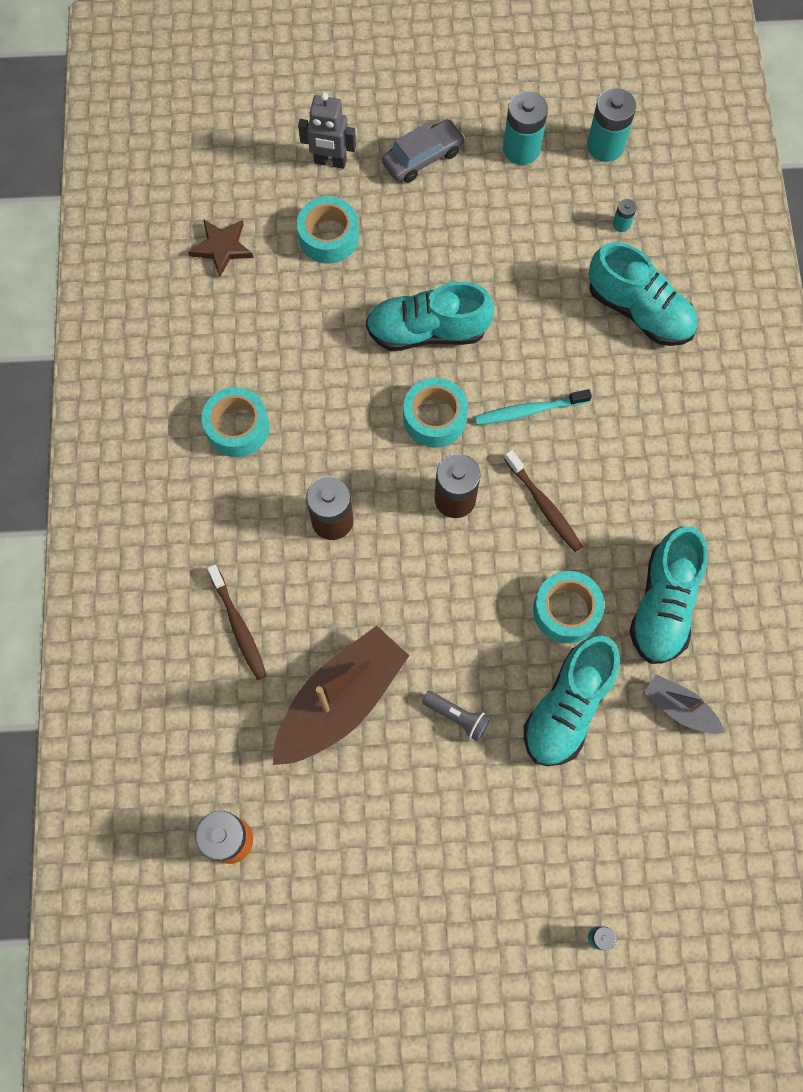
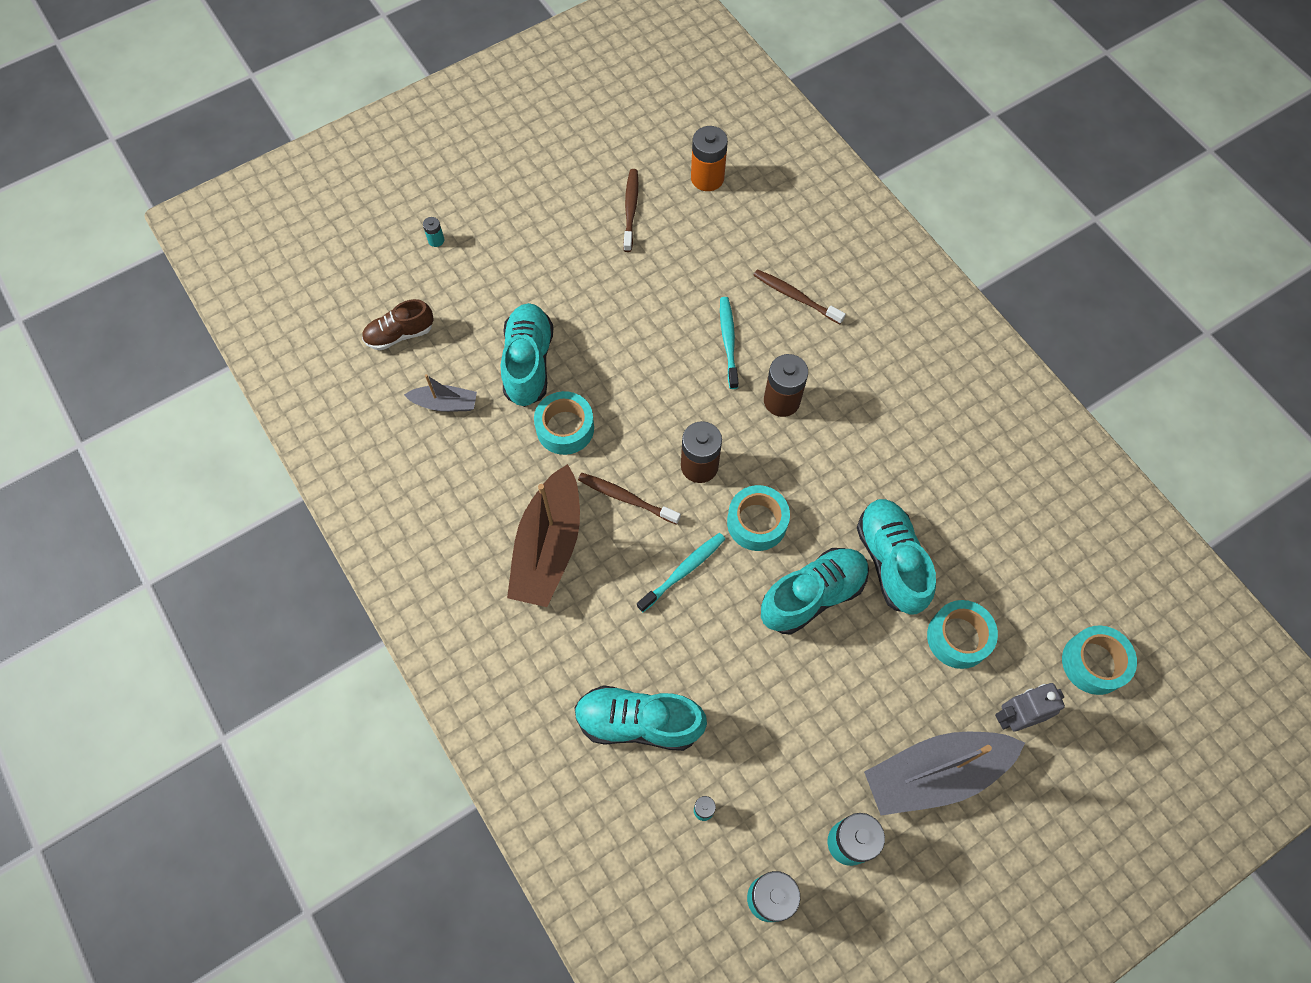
camera: 150 degrees right, 5 degrees down
brown star [188,219,253,277] -> none
turquoise tape [202,387,269,457] -> turquoise tape moved to [1062,625,1137,695]
brown boat [273,625,409,765] -> brown boat moved to [507,464,580,607]
grey car [382,119,465,183] -> grey boat [864,732,1025,816]
grey flashlight [422,691,490,742] -> none
turquoise shoe [629,526,708,664] -> turquoise shoe moved to [857,499,936,615]
none -> brown shoe [362,299,434,350]
none -> brown toothbrush [623,169,638,252]
none -> turquoise toothbrush [720,297,738,389]

